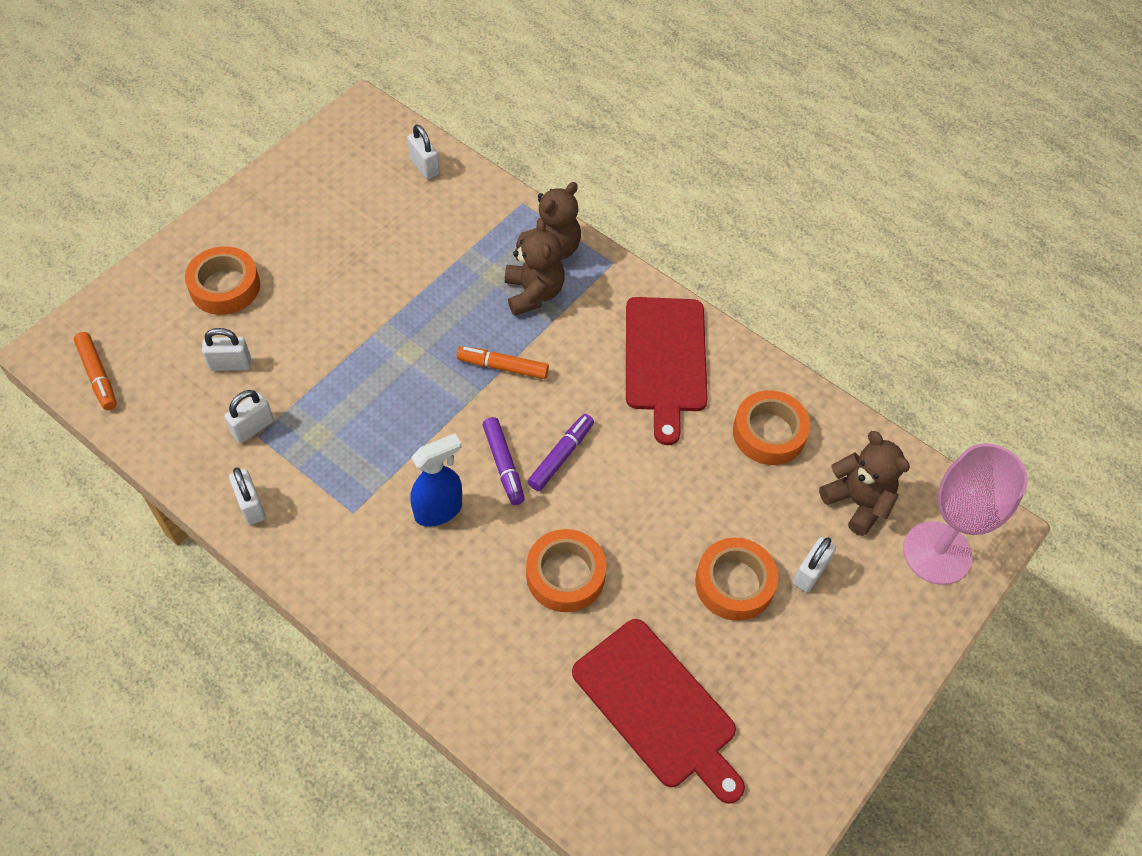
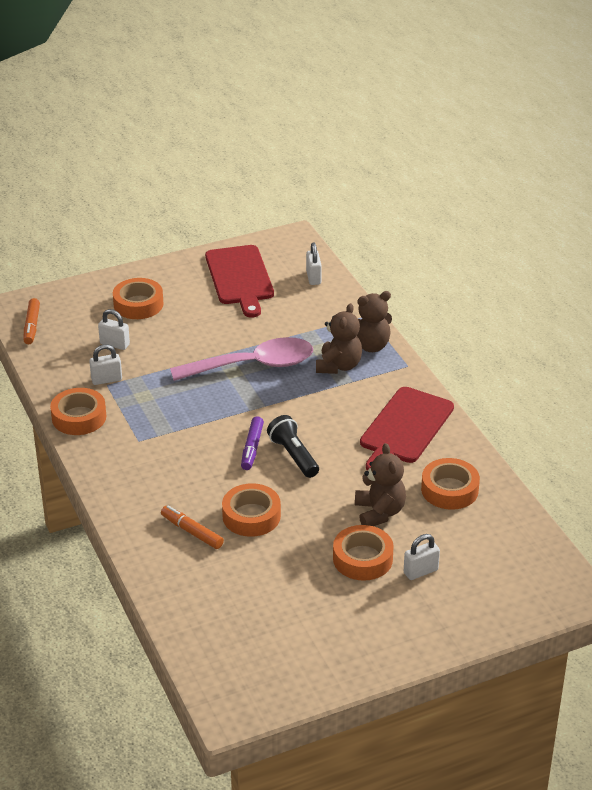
camera: 30 degrees right, 20 degrees down
white padlock [229,467,266,525] -> orange tape [50,388,106,435]
blue spray bottle [410,433,462,527] -> none
orange marker [457,346,549,379] -> orange marker moved to [161,505,224,549]
purple marker [528,414,594,491] -> black flashlight [267,415,319,478]
red cutting board [572,619,745,804] -> red cutting board moved to [205,245,274,318]
brown teddy bear [819,431,910,536] -> brown teddy bear moved to [355,443,406,526]
pink goblet [903,443,1028,585] -> none
none -> pink spoon [170,337,313,381]

